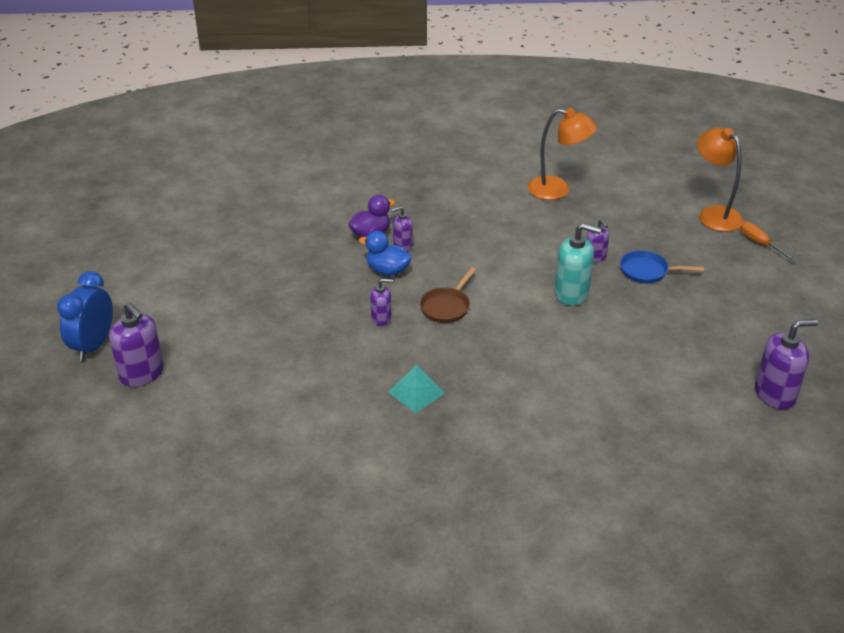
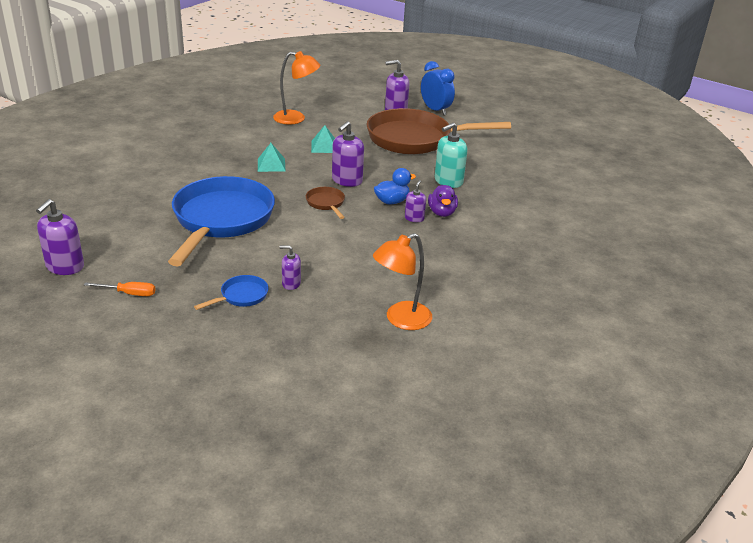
camera: 125 degrees right, 5 degrees down
purple soap dispenser [370,278,393,326] -> purple soap dispenser [332,121,364,187], size x1.74
turquoise soap dispenser [554,223,601,306] -> turquoise soap dispenser moved to [435,122,468,188]
orange lamp [697,127,744,232] -> orange lamp moved to [273,51,320,125]
orange screwdriver [740,222,797,261] -> orange screwdriver moved to [84,282,155,296]
none -> blue pan [168,176,275,266]
none -> turquoise pyramid [311,125,335,153]
none -> brown pan [367,108,511,154]

